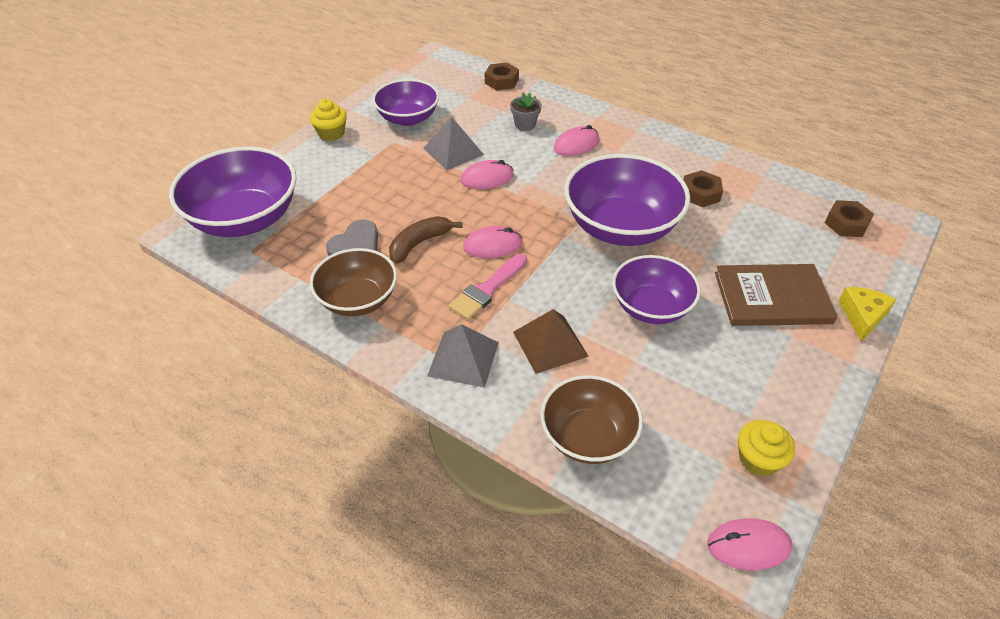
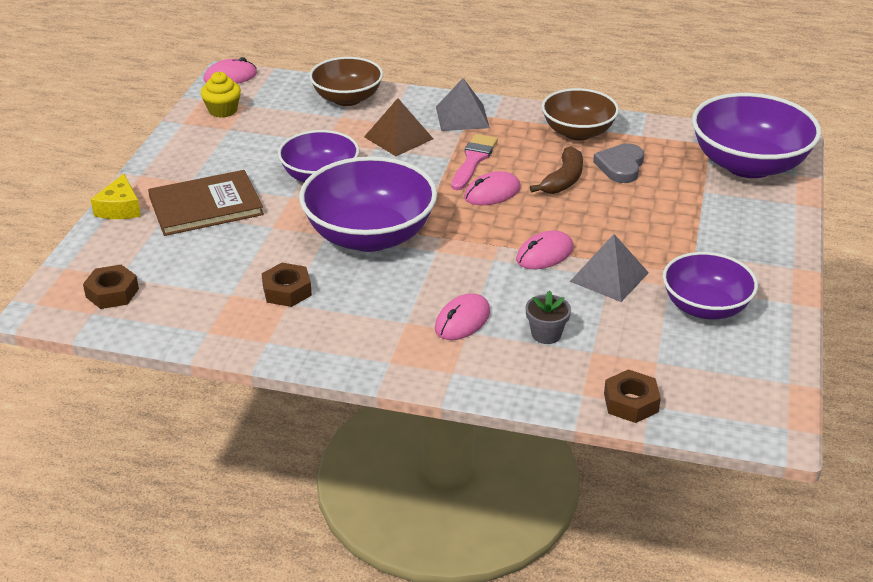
camera: 160 degrees right, 10 degrees down
yellow cupcake [310,99,347,141] -> none

